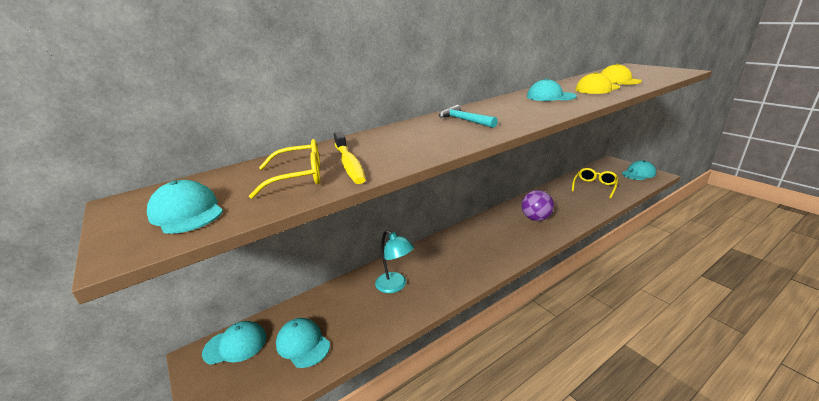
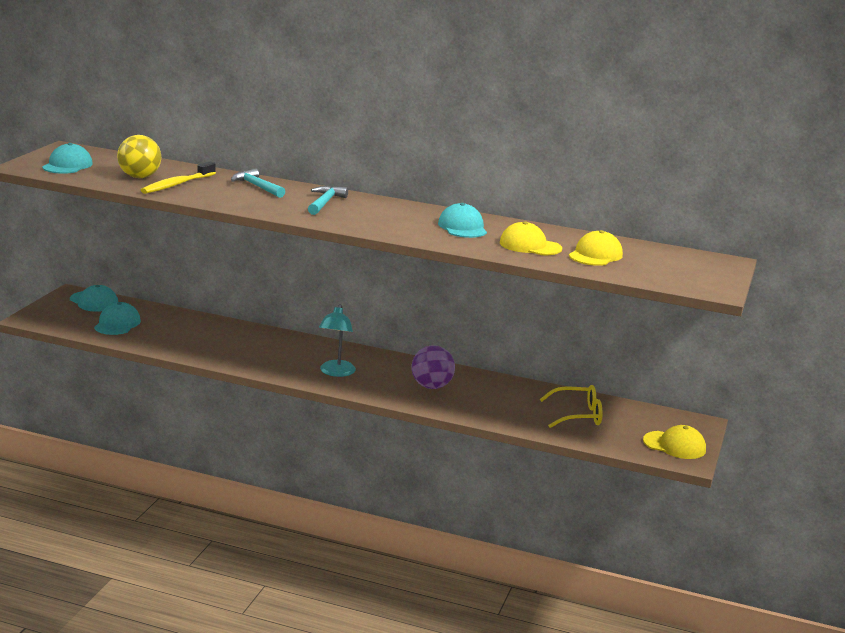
camera: 50 degrees right, 5 degrees down
yellow glasses [249,139,320,199] -> yellow ball [117,135,161,178]
turquoise lamp [375,230,414,293] -> turquoise lamp moved to [319,304,356,377]
turquoise cap [622,160,656,180] -> yellow cap [643,425,706,459]
none -> turquoise hammer [231,168,285,198]

